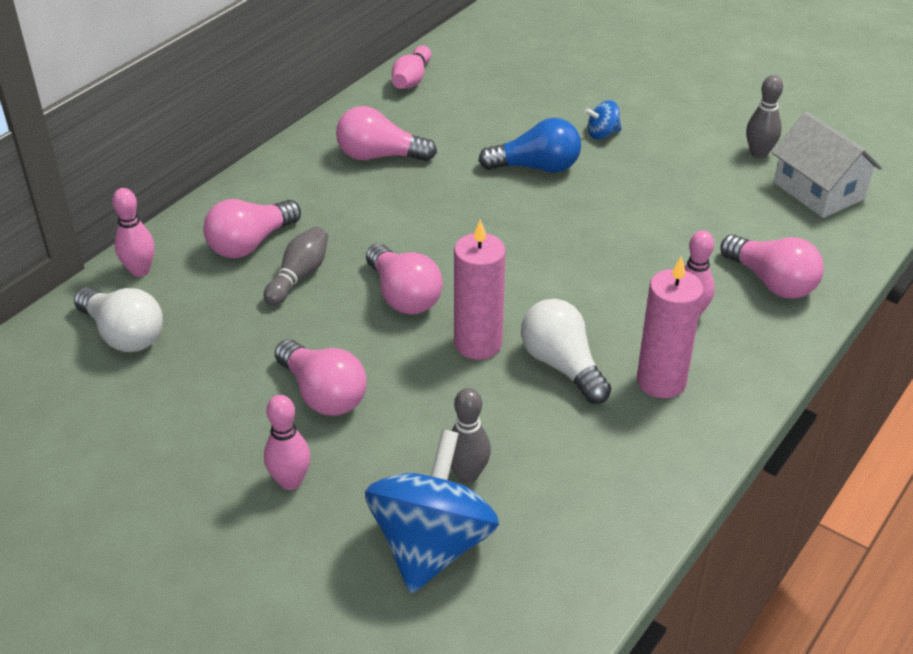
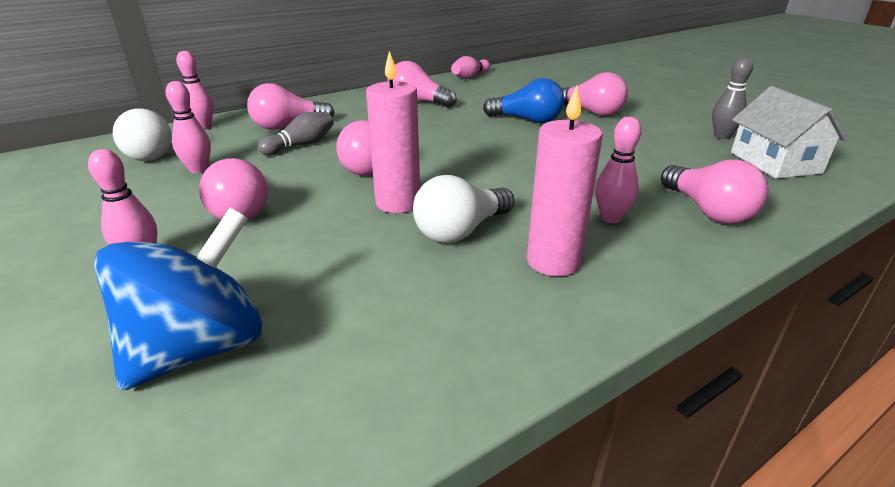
camera: 20 degrees right, 10 degrees down
grey bowling pin [451,388,491,483] -> none
white light bulb [521,299,611,404] -> white light bulb turned 120 degrees counterclockwise [413,175,515,243]
blue spinning top [585,100,622,139] -> pink light bulb [561,72,628,116]
none -> pink bowling pin [165,81,211,174]

